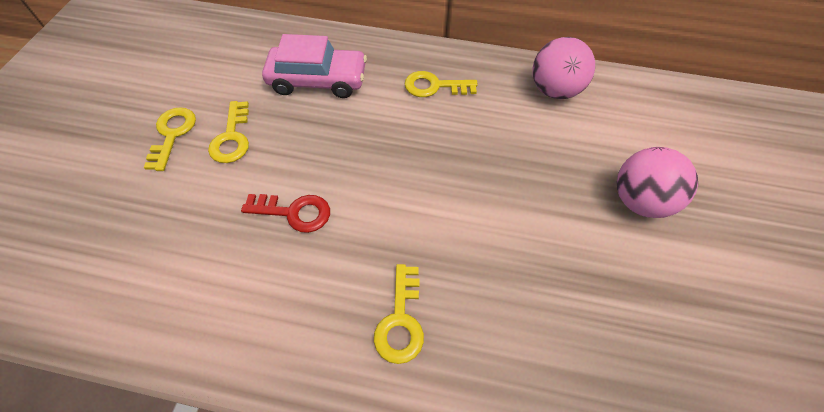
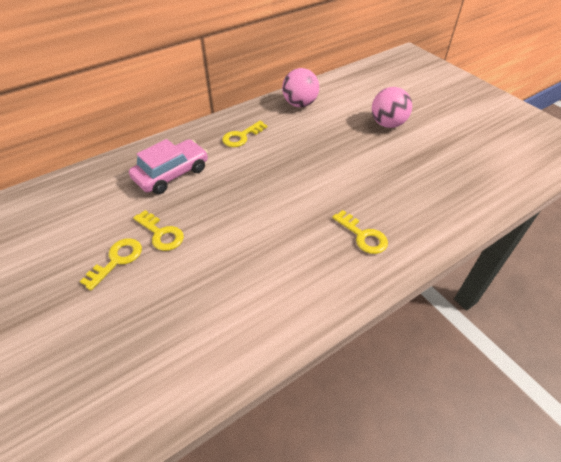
camera: 45 degrees left, 10 degrees down
yellow key [144,107,196,171] -> yellow key turned 75 degrees clockwise [80,238,142,290]
red key [241,194,330,233] -> none

